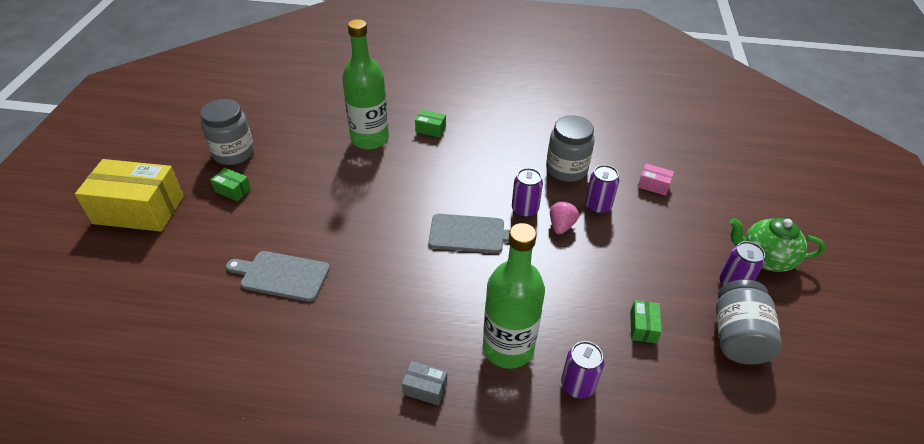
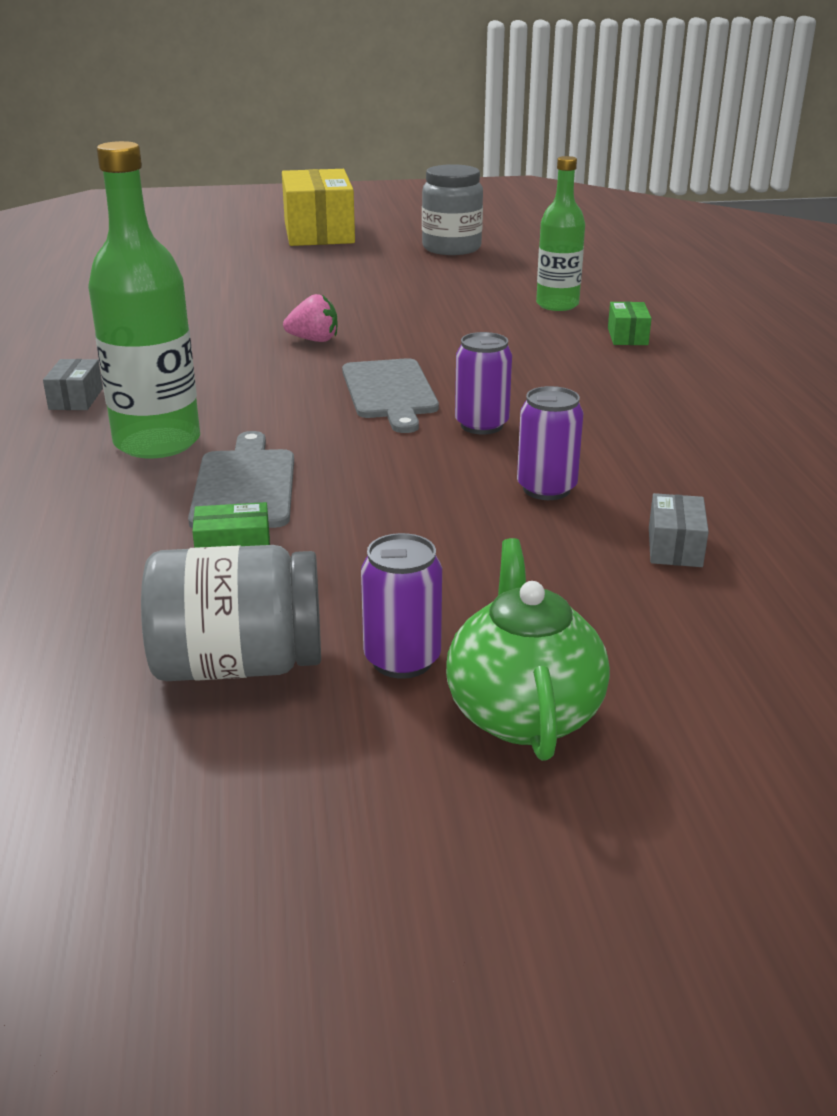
camera: 75 degrees right, 15 degrees down
green box [211,168,251,201] -> none
grey cutting board [226,251,330,302] -> grey cutting board moved to [188,431,294,528]
green bottle [342,19,389,149] -> green bottle [536,156,585,311], size x0.66
grey jar [546,115,595,182] -> none
pink strawberry [550,201,579,235] -> pink strawberry moved to [283,294,337,342]
purple can [561,341,604,398] -> none
pink box [638,163,674,196] -> grey box [649,493,709,567]

